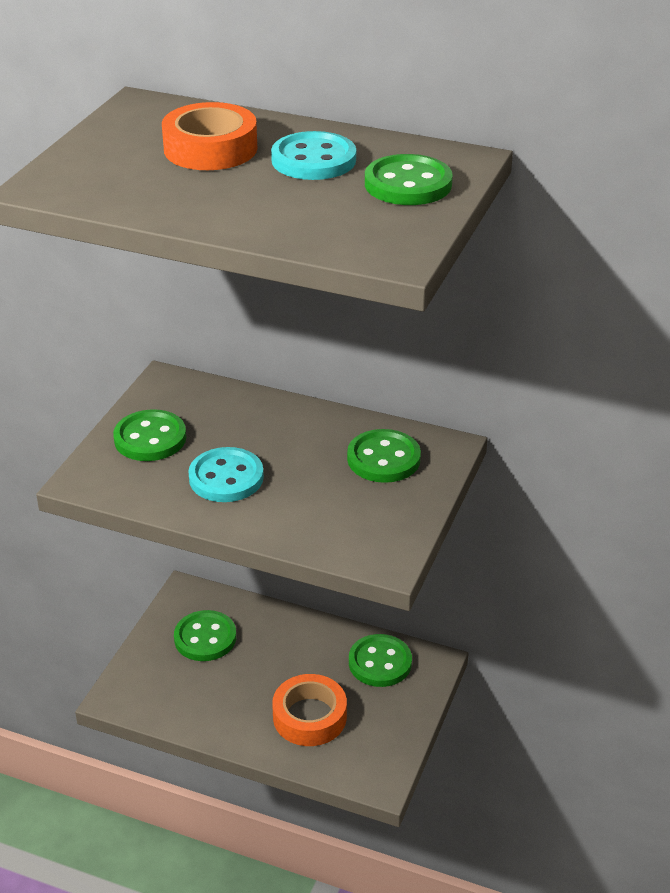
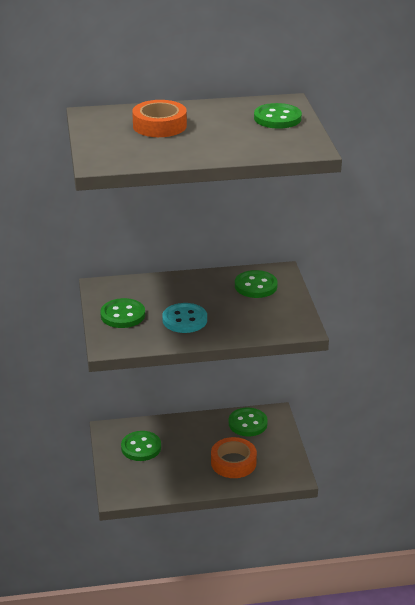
camera: 30 degrees left, 5 degrees down
turquoise button [271,131,356,180] -> none

